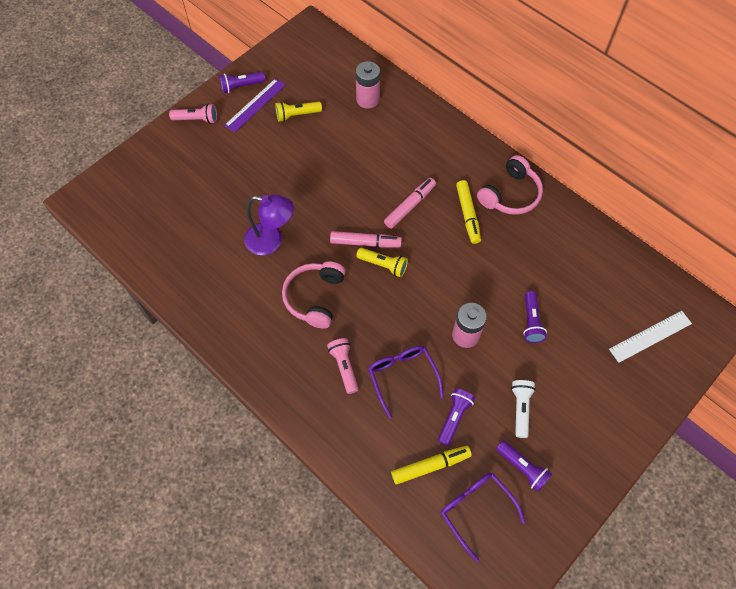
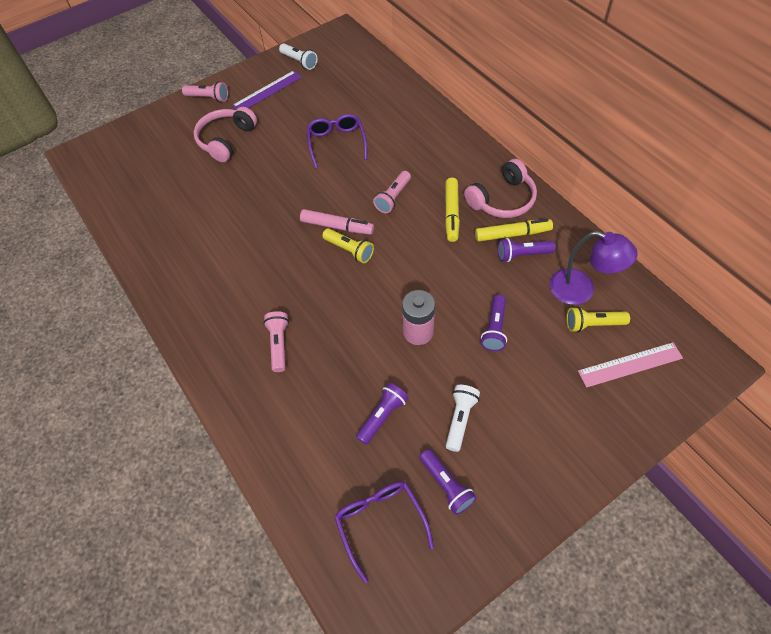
camera: 15 degrees right, 5 degrees down
purple flashlight [219,72,265,93] -> purple flashlight moved to [498,238,556,262]
purple lamp [244,195,294,256] -> purple lamp moved to [550,231,638,305]
yellow flashlight [276,102,322,122] -> yellow flashlight moved to [566,307,630,332]
pink headphones [282,261,346,329] -> pink headphones moved to [194,107,257,162]
pink battery [356,61,380,109] -> none
purple glasses [368,346,444,418] -> purple glasses moved to [307,114,367,168]
pink marker [384,178,436,229] -> pink flashlight [373,171,411,213]
yellow marker [391,446,472,484] -> yellow marker moved to [475,219,553,242]
white ruler [609,311,692,363] -> pink ruler [578,342,683,388]
none -> white flashlight [279,43,317,70]

